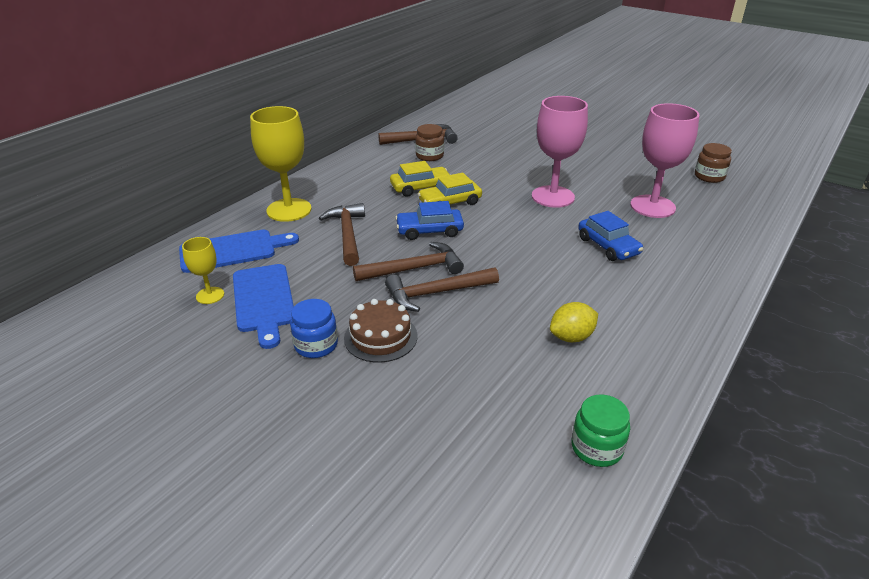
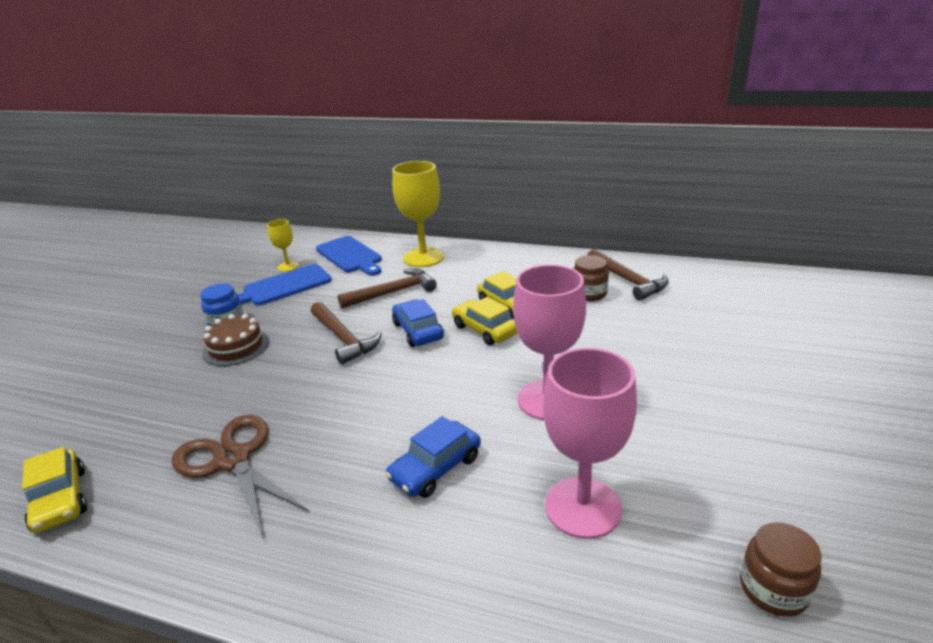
camera: 75 degrees right, 5 degrees down
brown hammer [385,267,499,312] -> none
yellow lemon [550,302,598,342] -> brown scissors [172,415,310,537]
green jar [572,395,630,467] -> yellow car [22,447,87,533]

